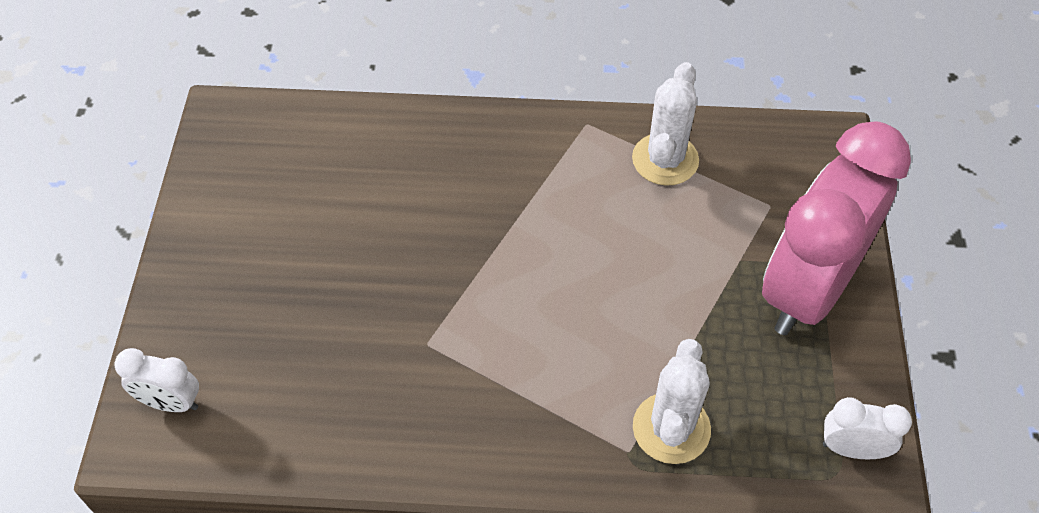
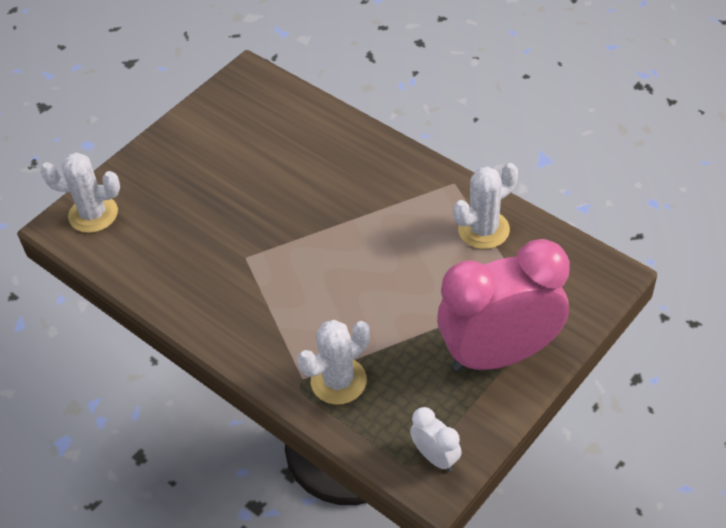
camera: 40 degrees right, 5 degrees down
white clock [114,348,199,412] -> white cactus [40,152,120,233]

